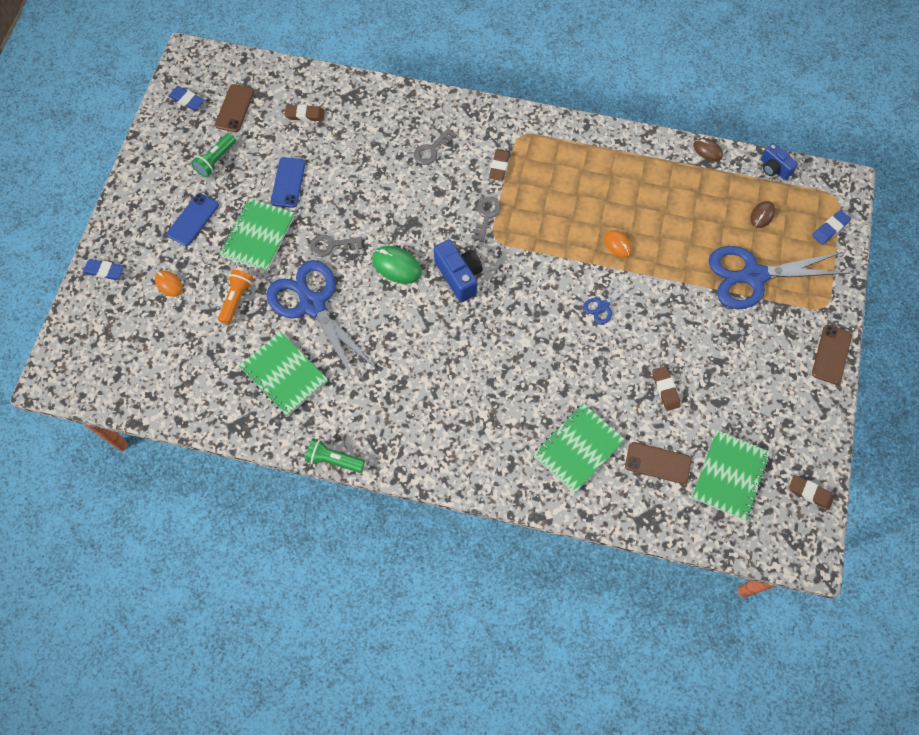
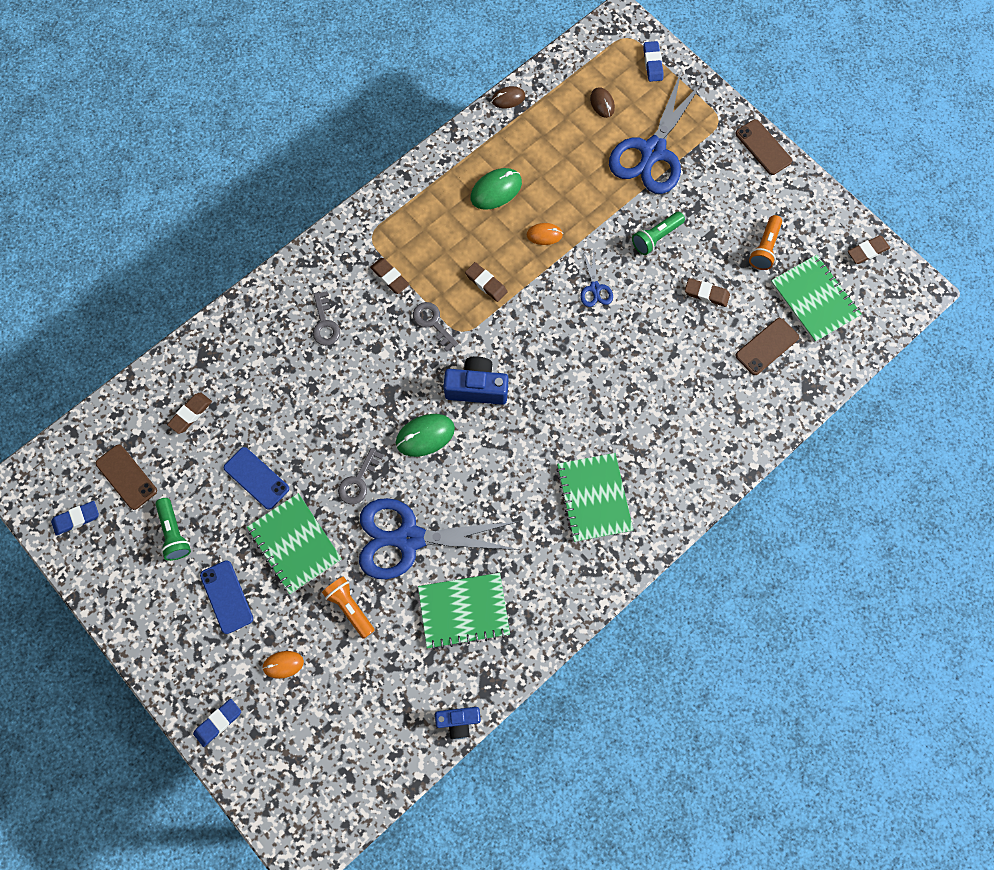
camera: 55 degrees left, 5 degrees up
green flashlight [305,438,365,473] -> green flashlight moved to [632,212,685,255]
green notebook [533,403,625,493] -> green notebook moved to [556,453,633,542]
blue camera [760,143,798,180] -> blue camera moved to [435,707,481,739]
none -> brown eraser [465,262,508,302]
none -> green mouse [471,168,522,210]
none -> orange flashlight [749,215,782,270]

